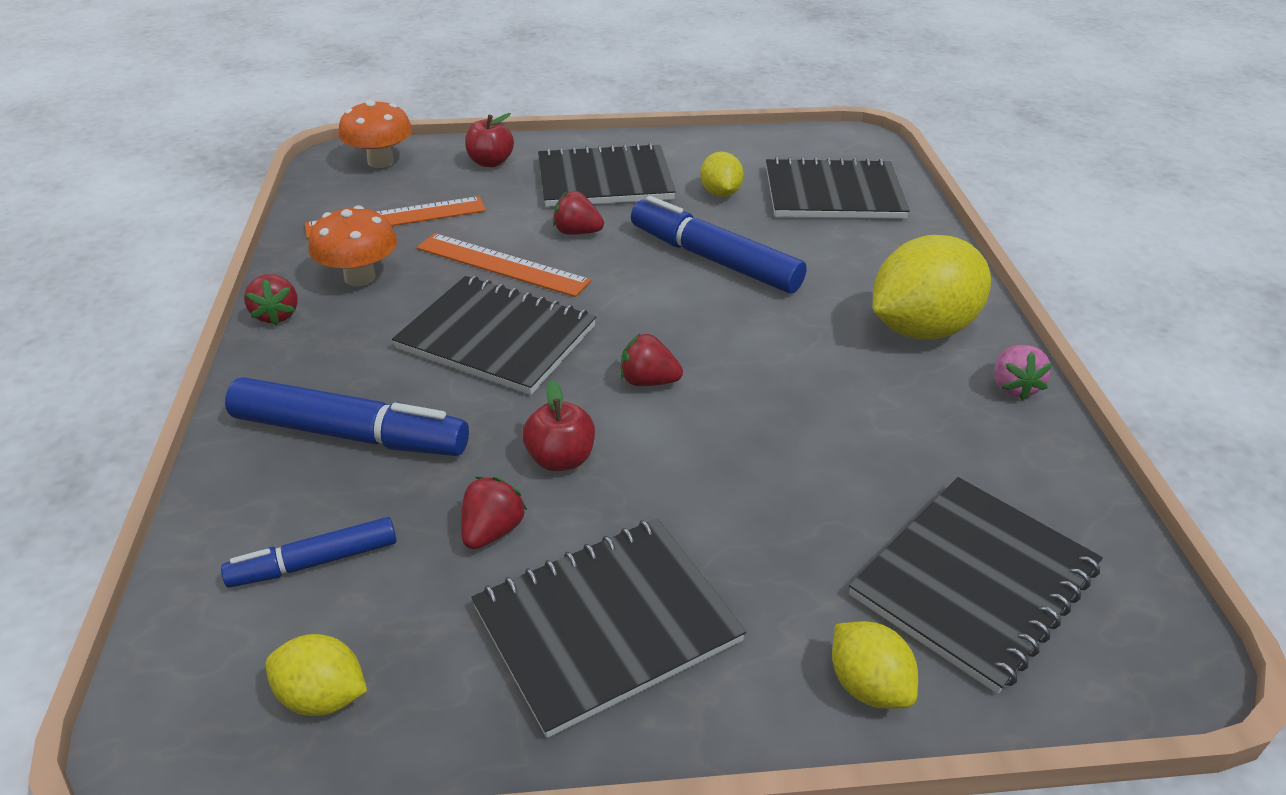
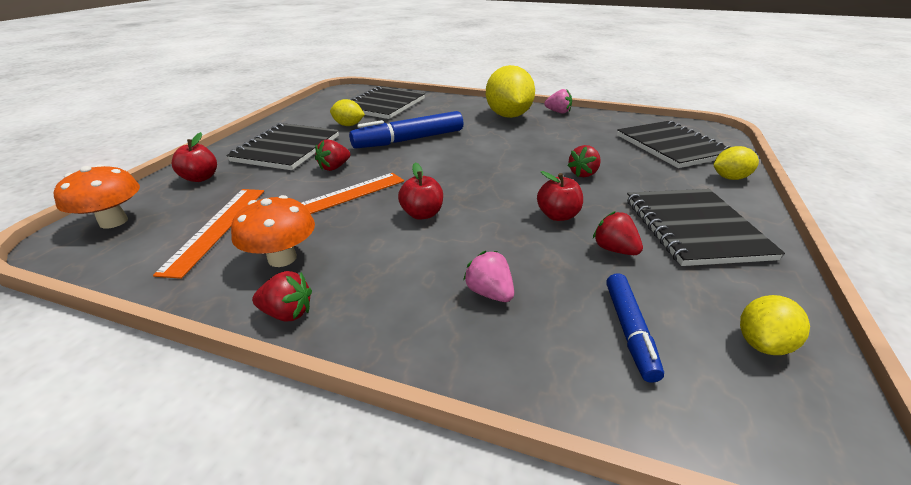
camera: 65 degrees left, 5 degrees down
blue marker [225,377,469,456] -> pink strawberry [463,251,514,302]
black notebook [392,276,596,395] -> red apple [398,162,443,220]
red strawberry [621,334,683,386] -> red strawberry moved to [567,145,601,177]

